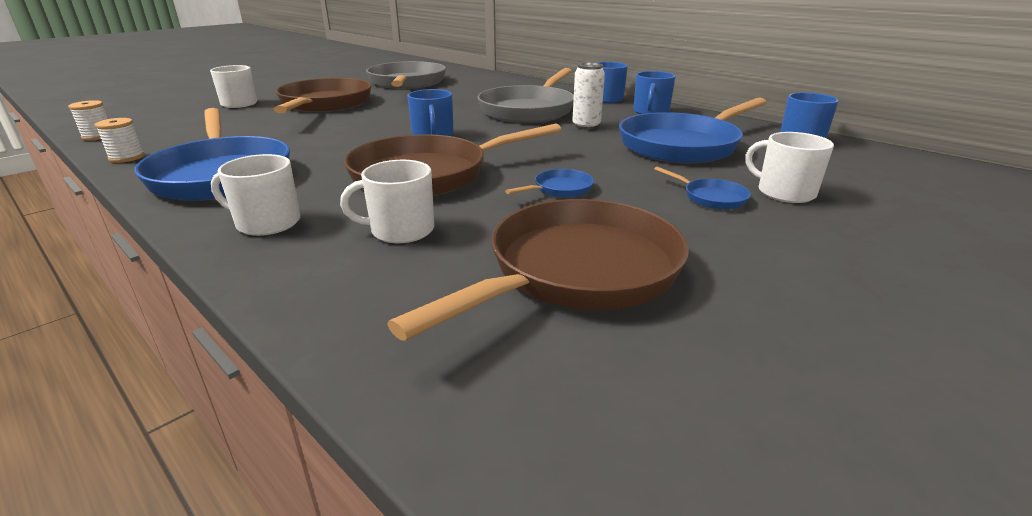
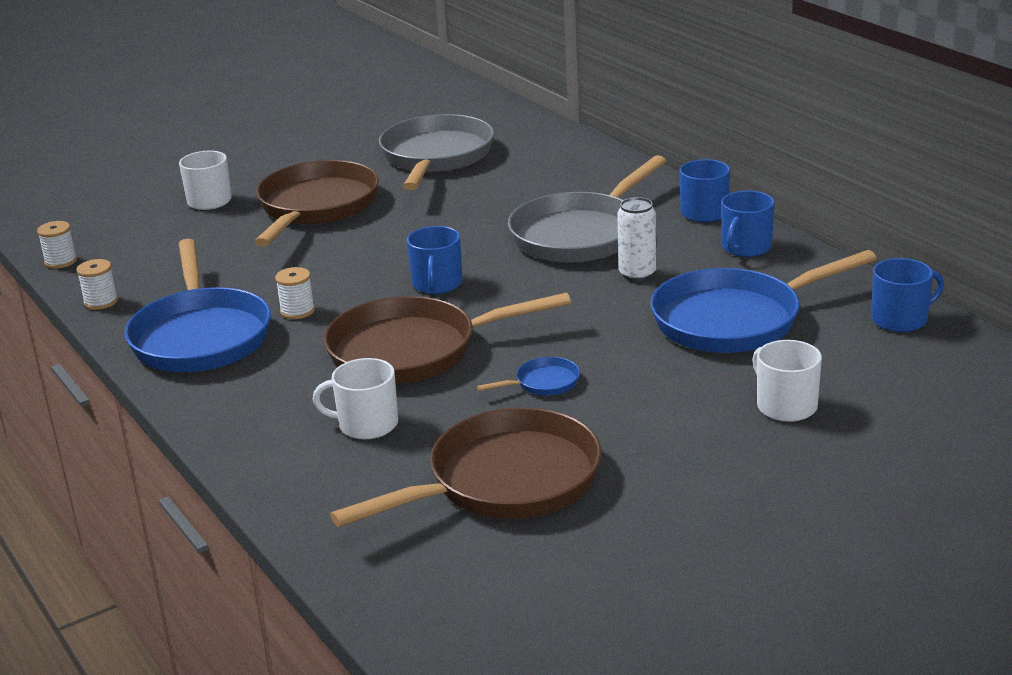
camera: 15 degrees right, 0 degrees up
white mug [211,154,300,236] -> none
blue pan [654,167,751,210] -> none
none -> white spool [275,267,315,319]

